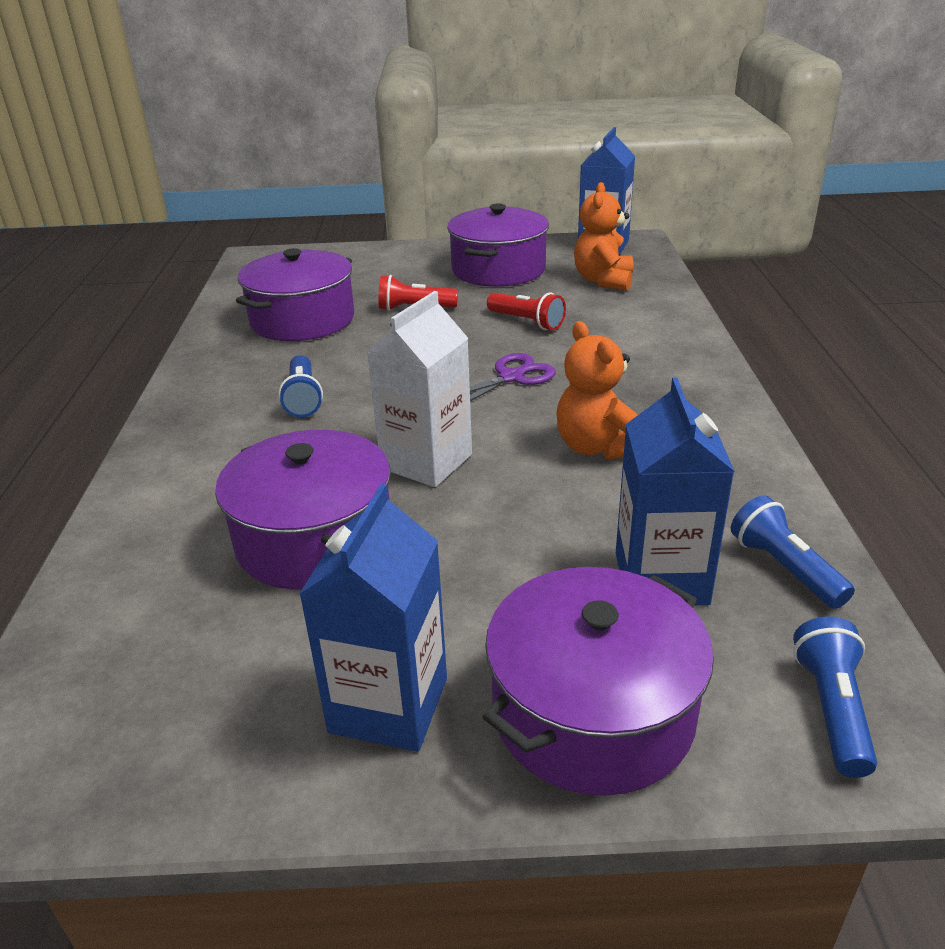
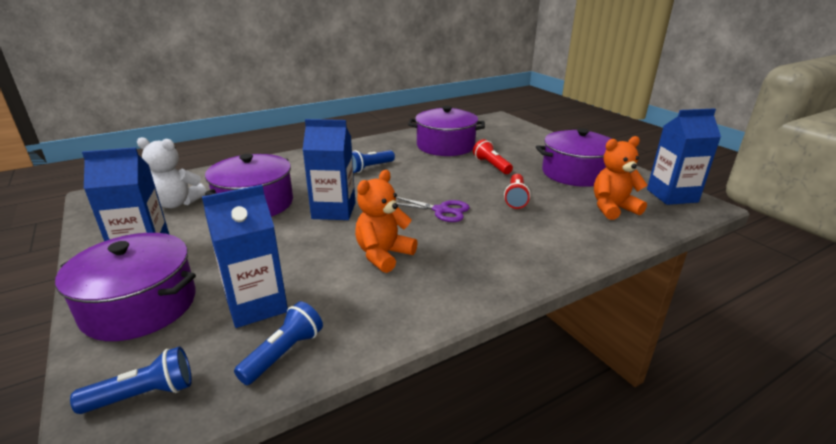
camera: 60 degrees right, 5 degrees down
white carton [367,291,472,487] -> blue carton [302,119,355,220]
none -> white teddy bear [137,137,207,208]

